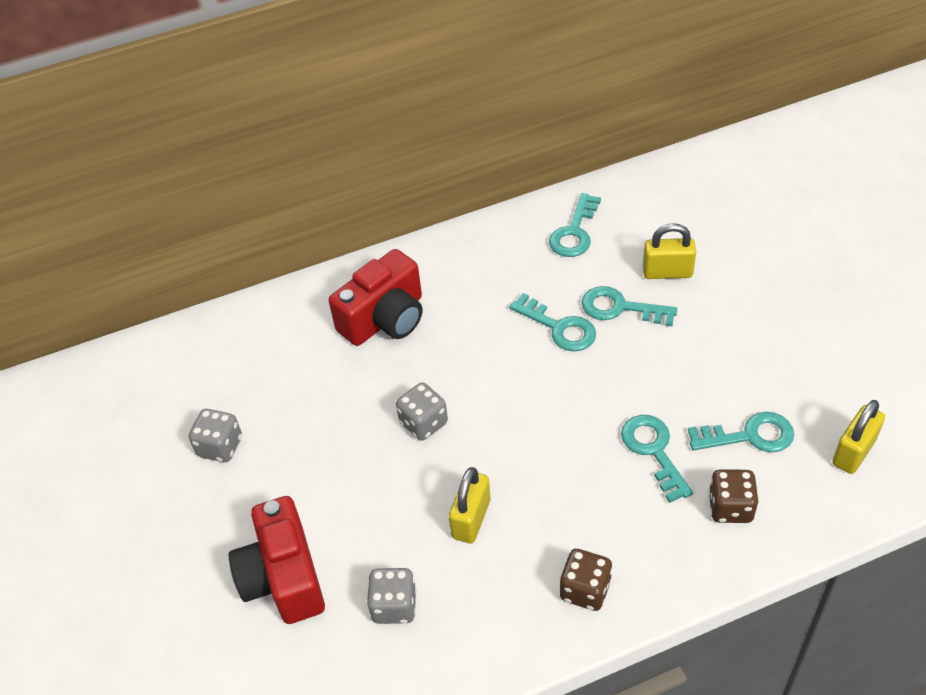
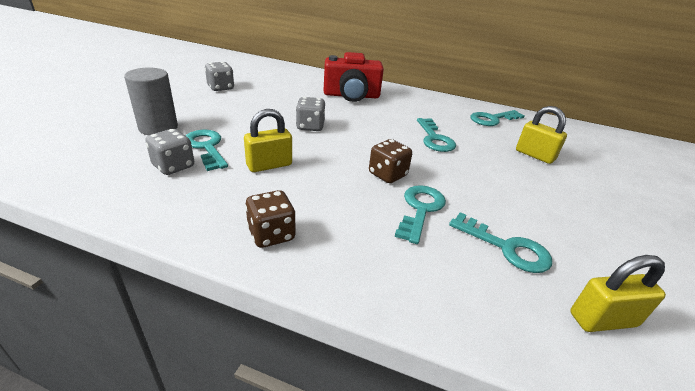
camera: 35 degrees right, 15 degrees down
red camera [229,496,325,624] -> grey cylinder [124,68,178,135]
turquoise key [582,286,677,326] -> turquoise key moved to [186,130,228,171]
brown dice [708,469,759,523] -> brown dice moved to [369,139,412,183]

